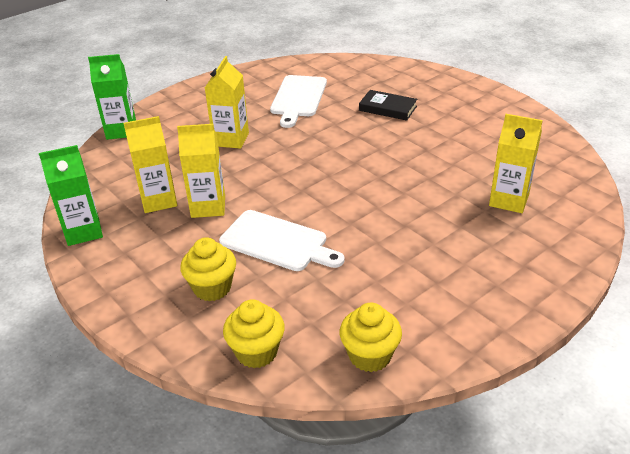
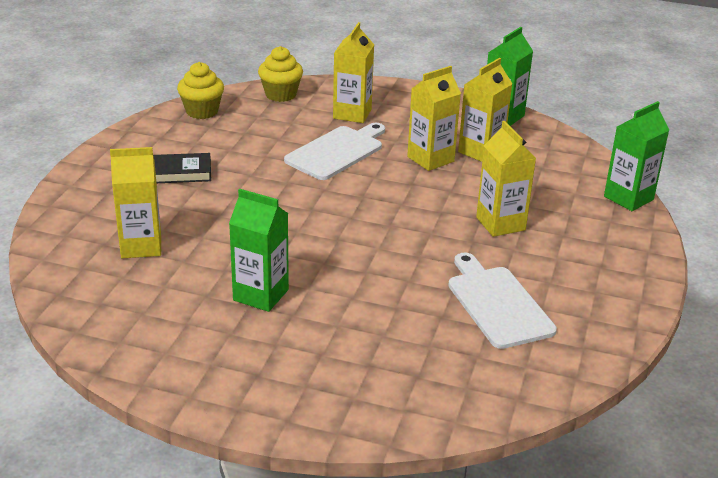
camera: 145 degrees right, 5 degrees down
yellow cupcake [180,237,236,301] -> yellow carton [333,22,374,123]
white cutting board [219,210,345,271] -> white cutting board turned 135 degrees clockwise [284,123,385,180]
black book [359,90,417,121] -> black book moved to [153,153,211,183]
none -> green carton [229,189,289,312]

